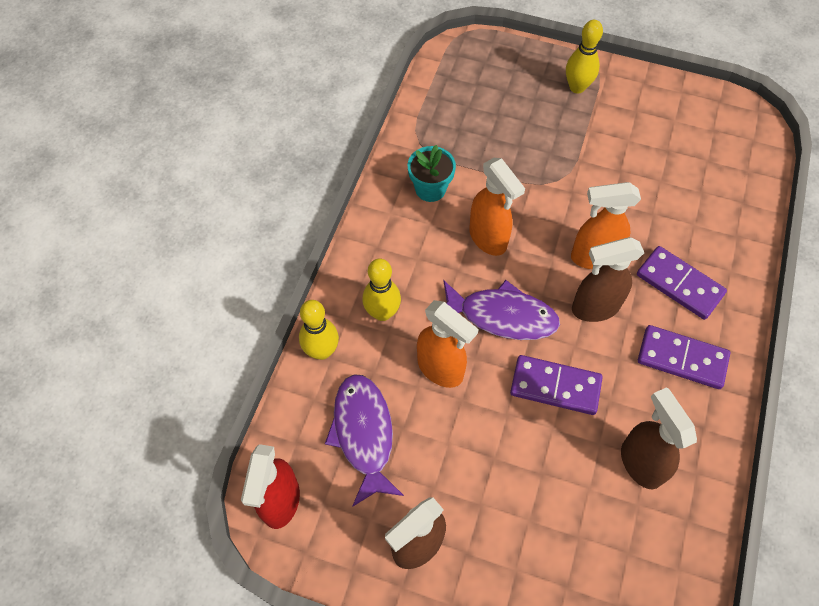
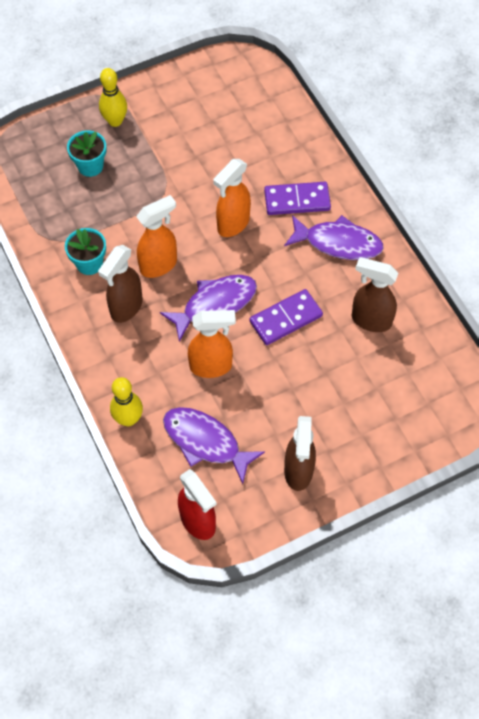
camera: 45 degrees left, 0 degrees up
yellow bowling pin [362,258,401,321] -> none
orange spray bottle [469,158,525,256] -> orange spray bottle turned 45 degrees counterclockwise [136,195,177,278]
brown spray bottle [572,237,644,322] -> brown spray bottle moved to [98,245,143,323]
purple domino [638,325,730,389] -> purple fish [284,215,384,260]
none -> turquoise flower pot [67,130,106,177]

